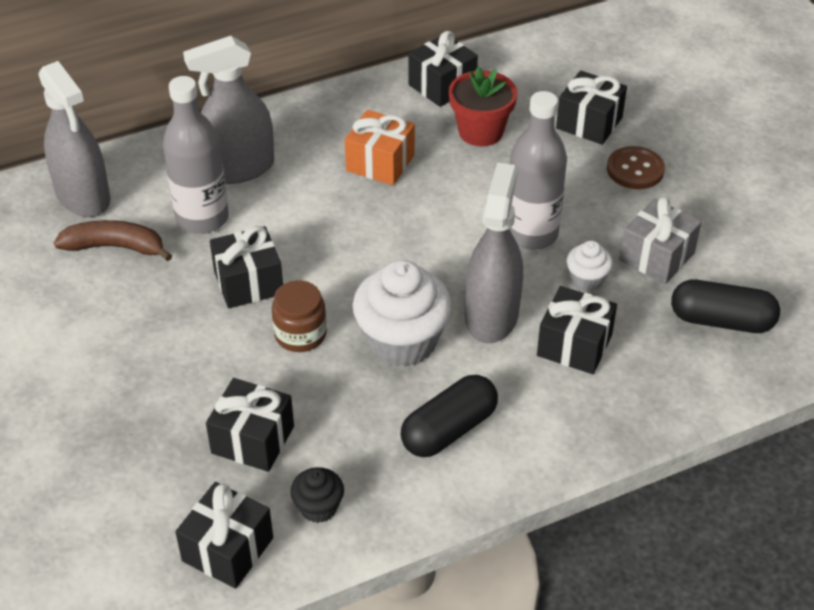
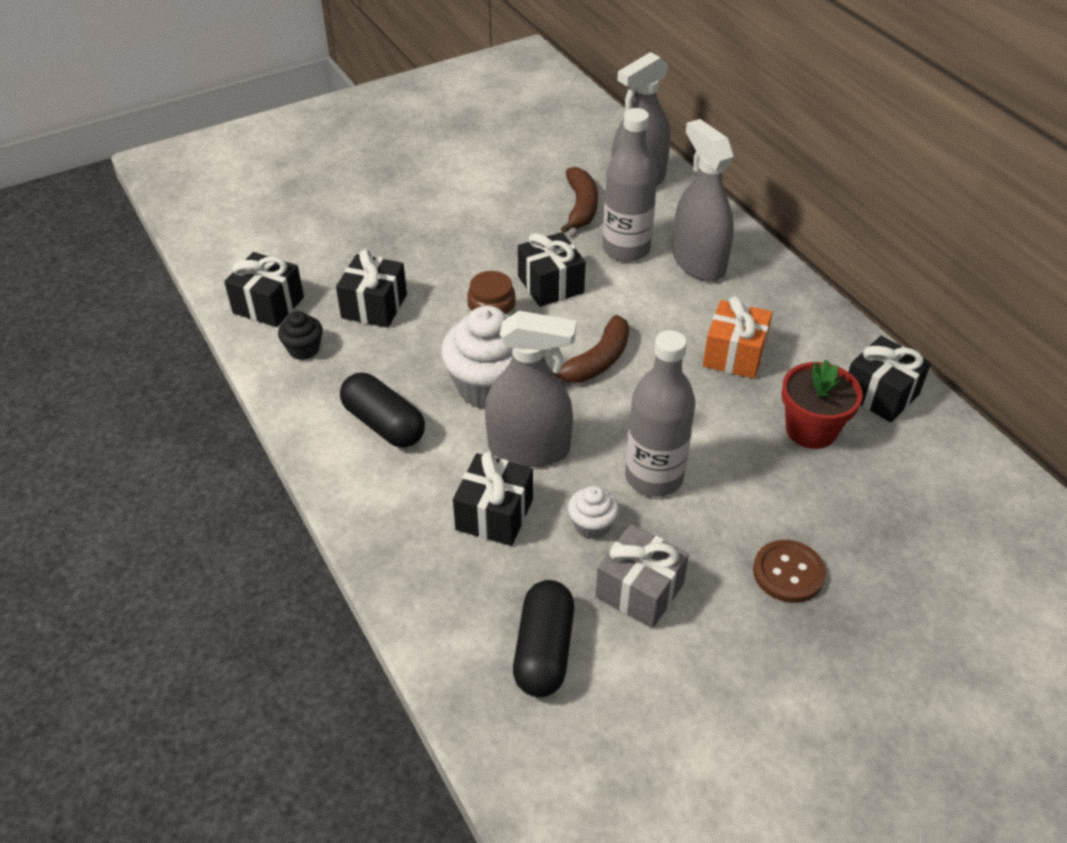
camera: 85 degrees right, 0 degrees up
black gift [556,70,627,145] -> none
none -> brown banana [552,315,629,383]

